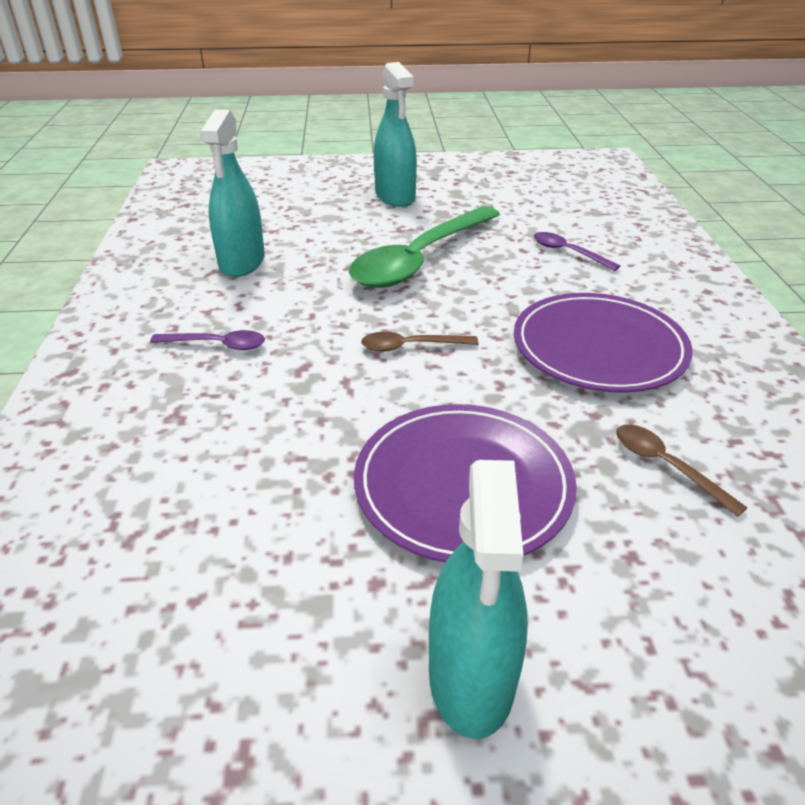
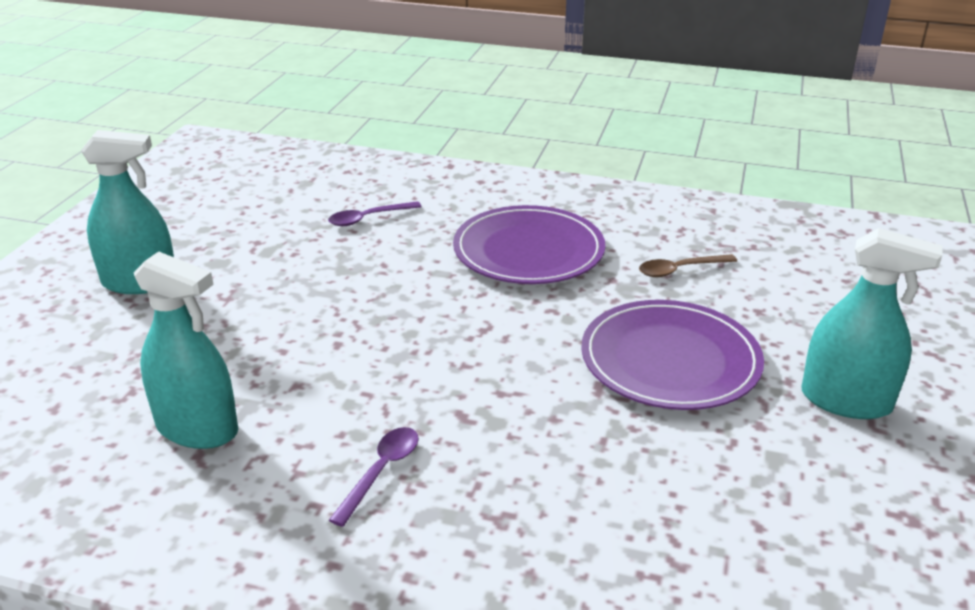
camera: 70 degrees left, 5 degrees down
green spoon [349,206,500,288] -> none
brown spoon [361,332,478,352] -> none

